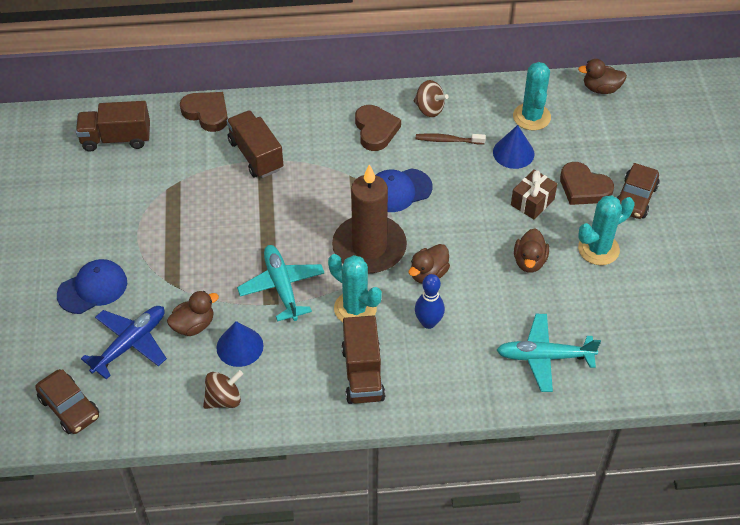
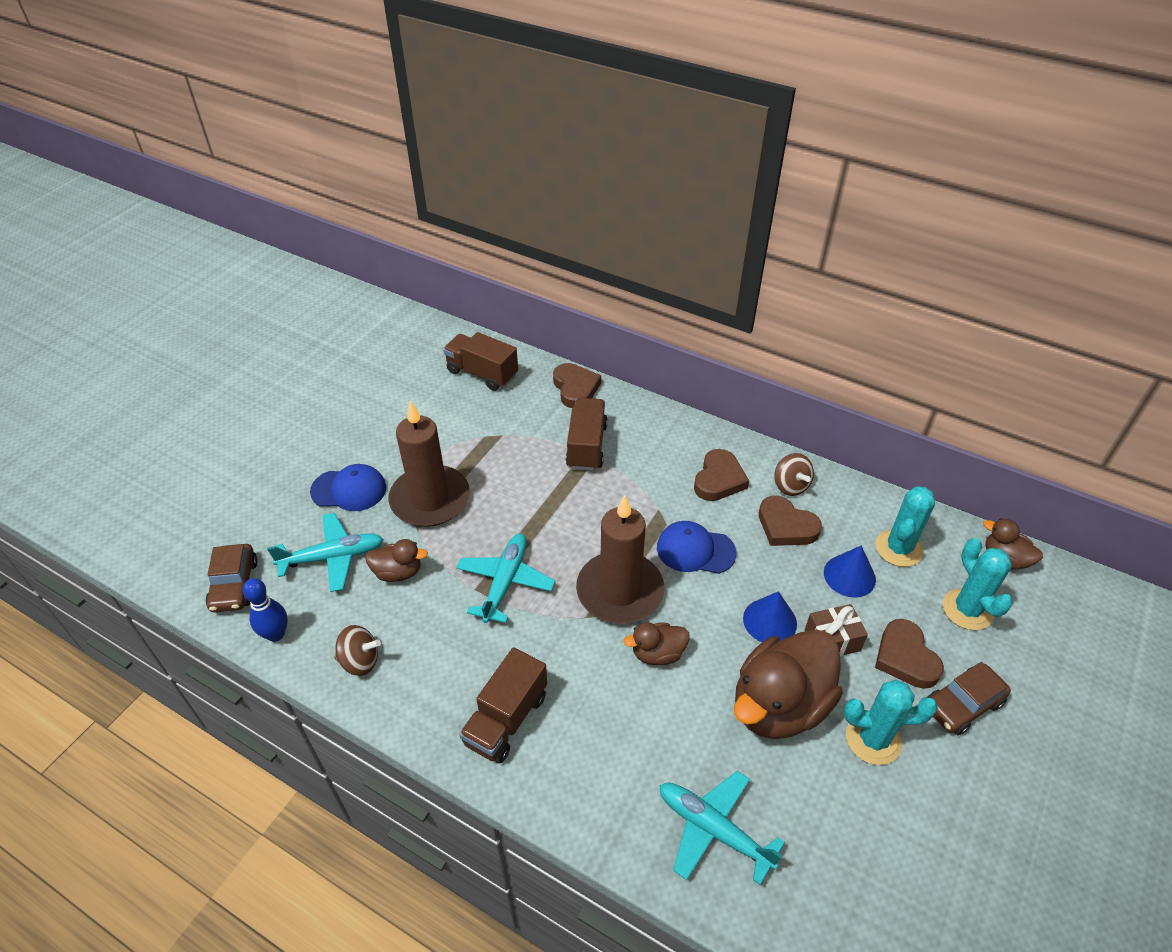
camera: 35 degrees right, 5 degrees down
blue plane [81,306,167,379] -> turquoise plane [267,513,383,592]
blue cone [216,321,263,367] -> blue cone moved to [743,591,797,642]
turquoise cactus [328,254,382,322] -> turquoise cactus moved to [943,538,1013,630]
blue bowling pin [415,274,445,329] -> blue bowling pin moved to [243,578,288,642]
brown toothbrush [416,133,486,144] -> brown heart [759,496,822,546]
brown duck [514,229,549,272] -> brown duck [734,629,843,739], size x2.06
none -> brown candle [389,401,470,527]

